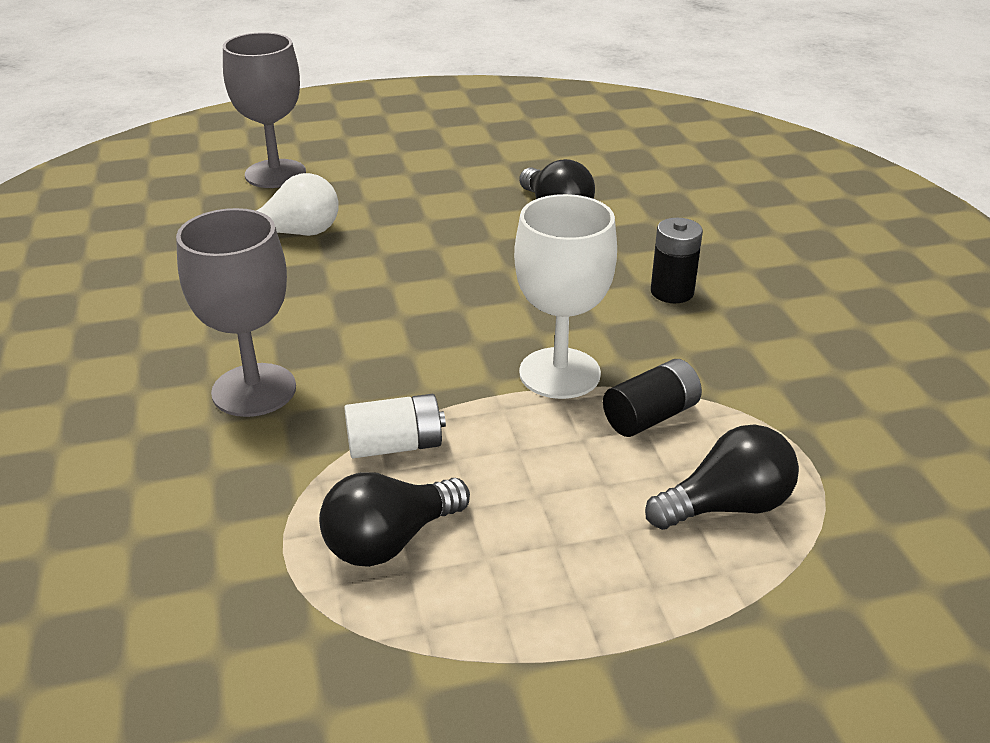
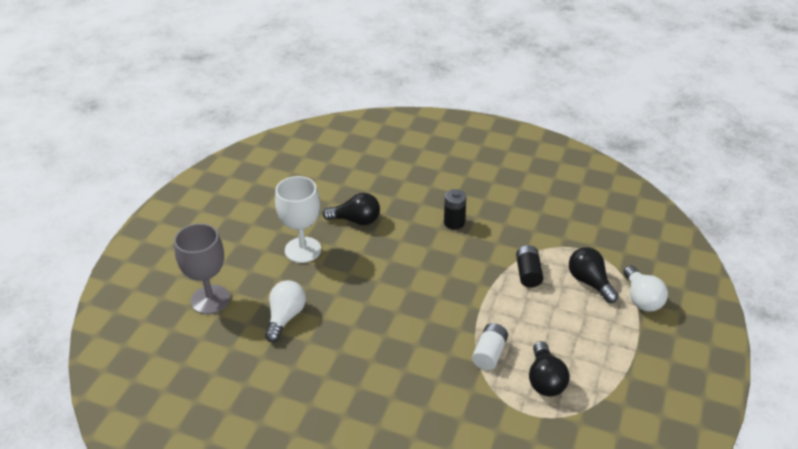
camera: 55 degrees left, 5 degrees up
grey goblet [176,208,296,417] -> none
white goblet [514,194,617,399] -> white goblet moved to [275,176,321,263]
black light bulb [645,424,799,530] -> black light bulb turned 45 degrees counterclockwise [569,247,619,303]
none -> white light bulb [623,266,668,312]

